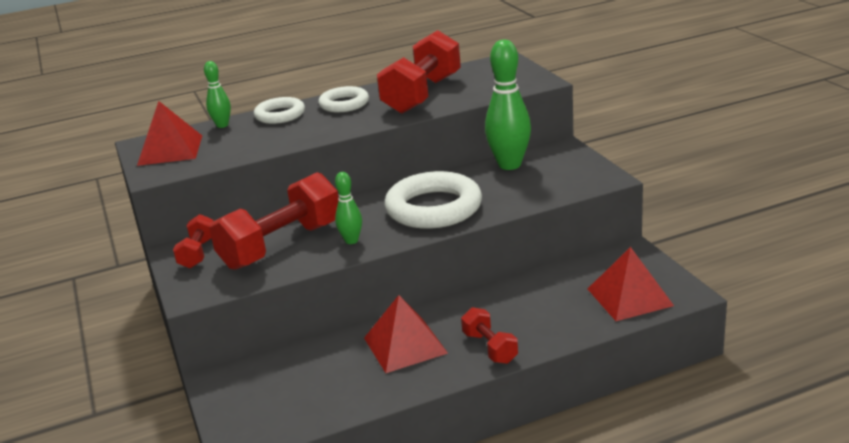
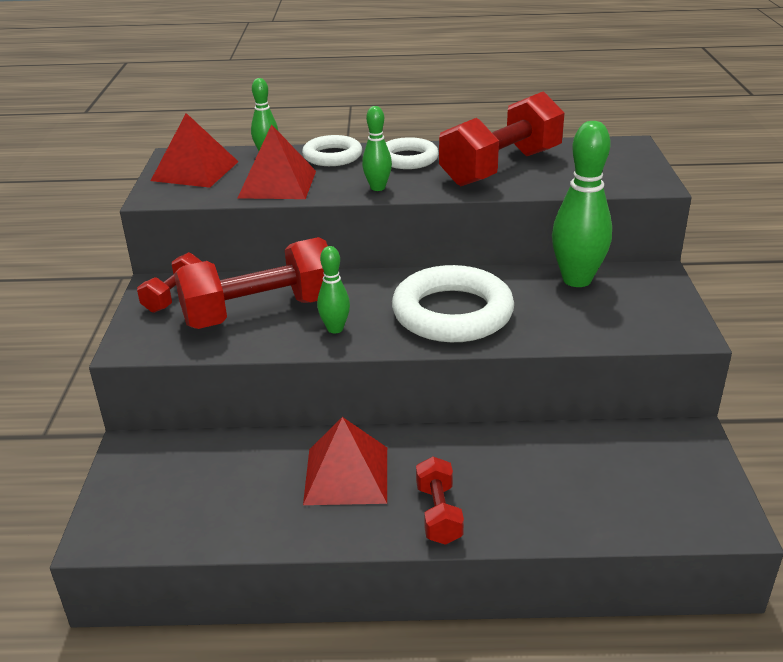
camera: 20 degrees right, 5 degrees up
red pyramid [588,247,674,321] -> red pyramid moved to [238,124,316,199]
none -> green bowling pin [362,106,392,191]

